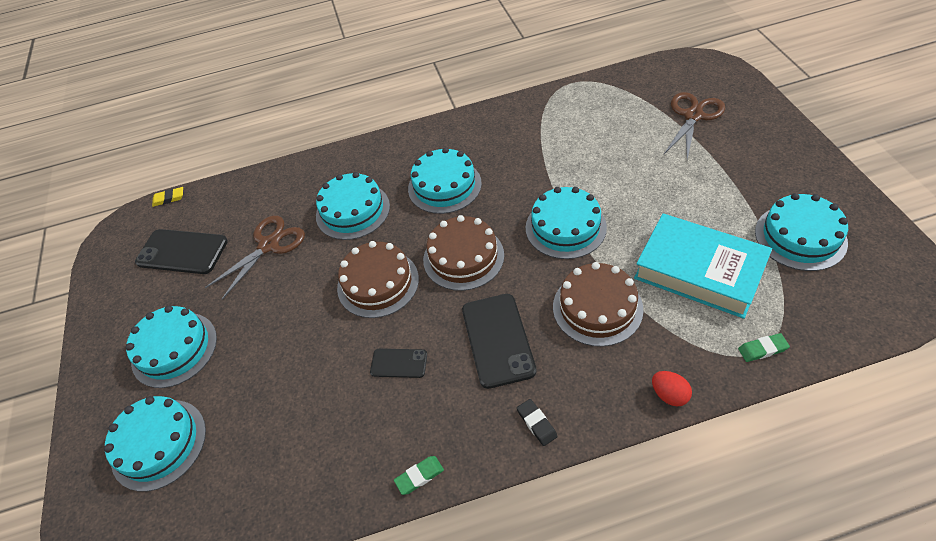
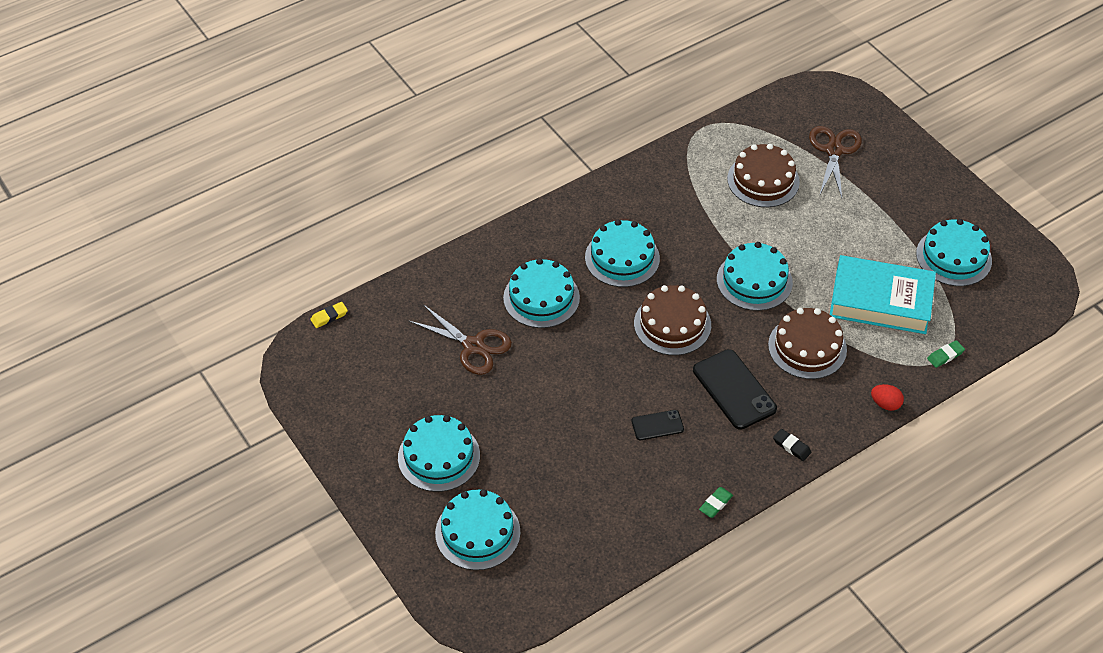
camera: 25 degrees left, 0 degrees up
black phone [135,229,228,274] -> none
brown scissors [205,215,305,300] -> brown scissors turned 105 degrees clockwise [409,304,512,375]
brown cake [337,241,419,318] -> brown cake moved to [727,144,800,207]

